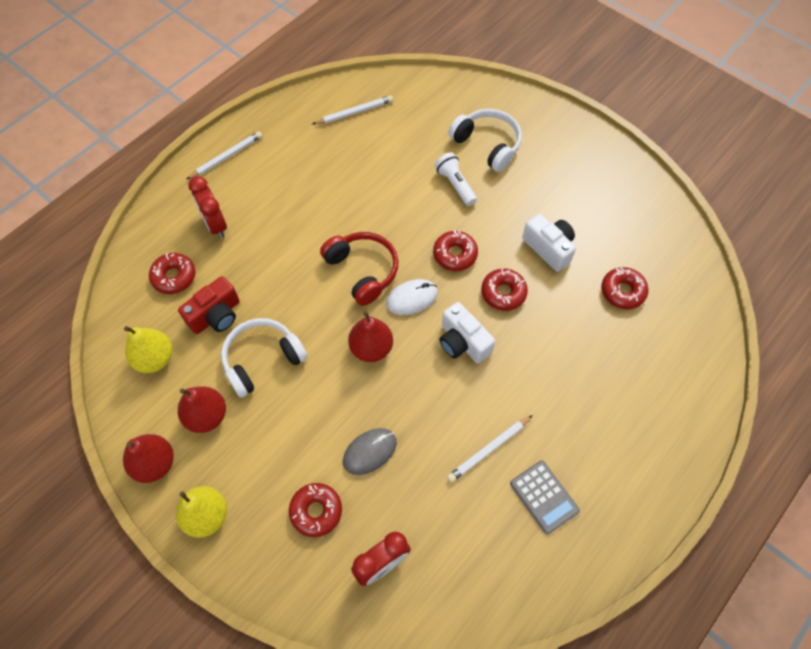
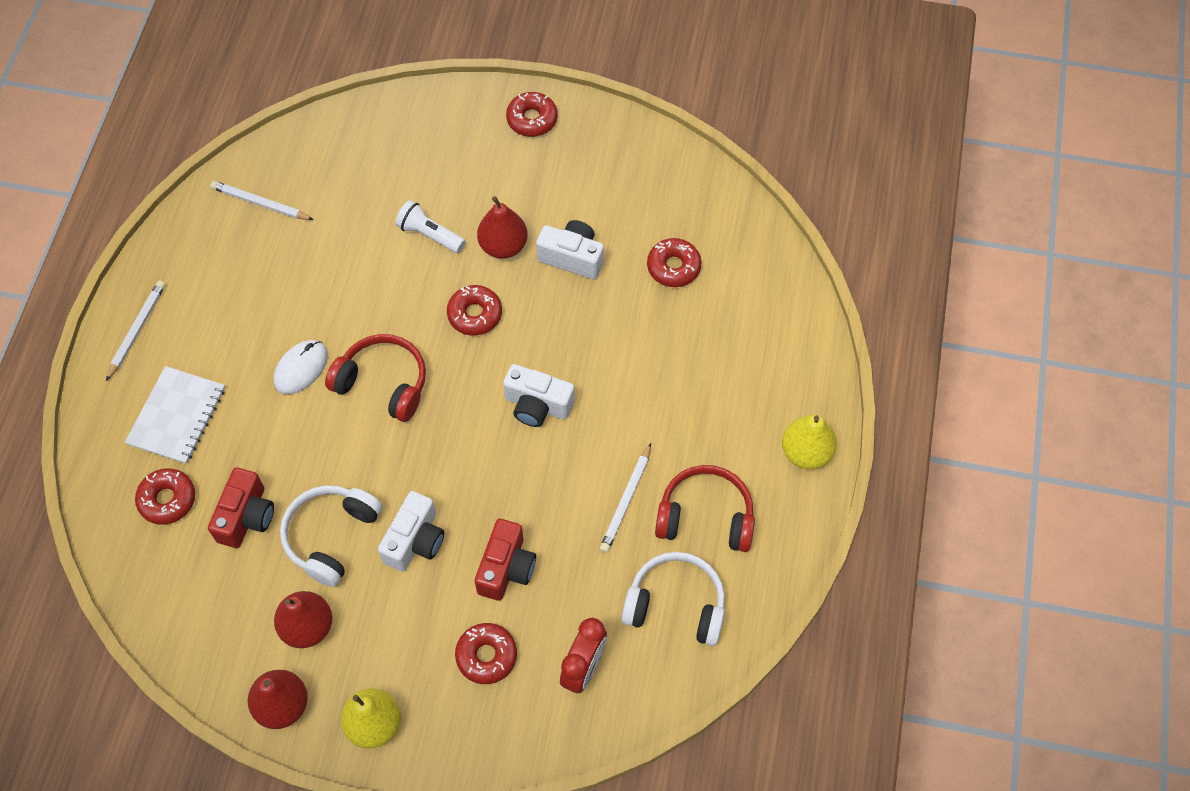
camera: 30 degrees left, 0 degrees up
yellow pear [124,326,173,373] -> yellow pear moved to [782,415,837,469]
red clock [188,176,227,238] -> white notebook [125,366,225,464]
white pencil [313,95,393,124] -> white pencil turned 105 degrees counterclockwise [210,181,314,220]
grey mouse [343,428,397,475] -> red camera [475,519,536,601]
red pear [348,311,393,362] -> red pear moved to [477,196,528,259]
white mouse [386,279,438,315] -> white mouse moved to [274,340,328,394]
white headphones [448,109,522,172] -> white headphones moved to [621,552,725,646]
red donut [481,268,528,311] -> red donut moved to [506,92,558,137]
grey calculator [510,461,580,534] -> red headphones [655,465,755,552]
none -> white camera [378,491,444,572]

